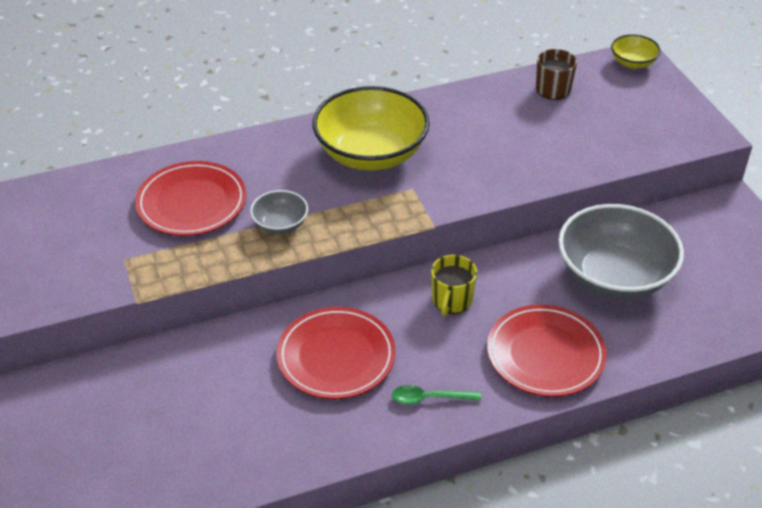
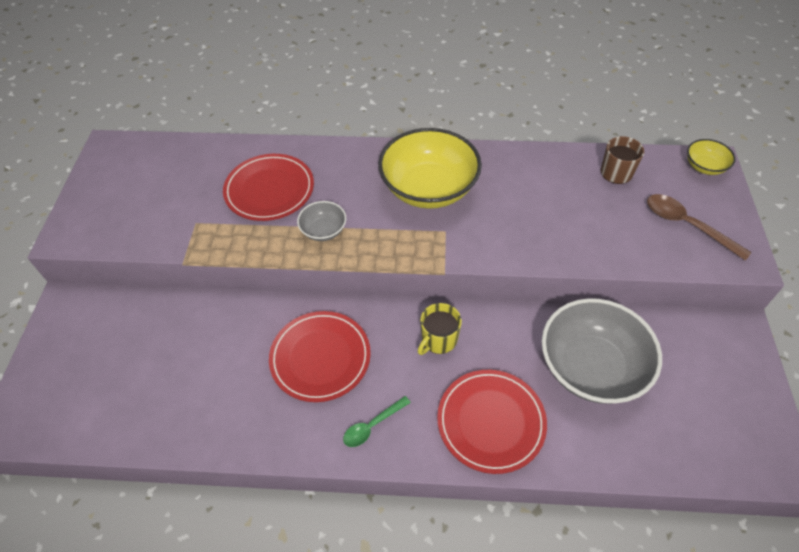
camera: 25 degrees right, 10 degrees up
green spoon [392,385,481,405] -> green spoon turned 60 degrees counterclockwise [343,396,411,447]
none -> brown spoon [647,194,752,261]

